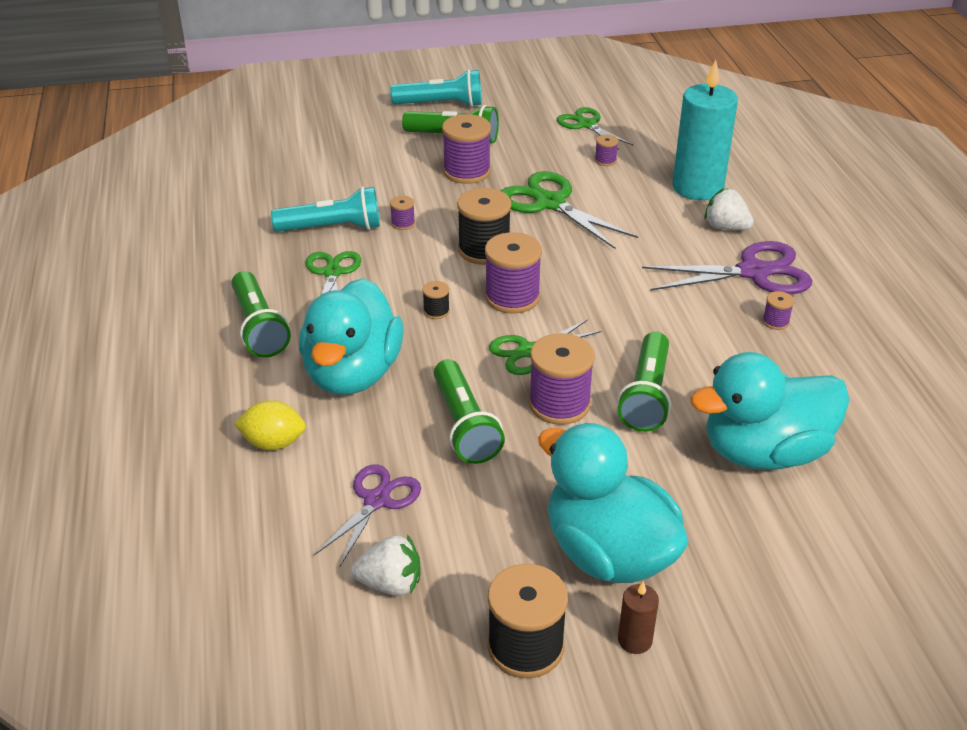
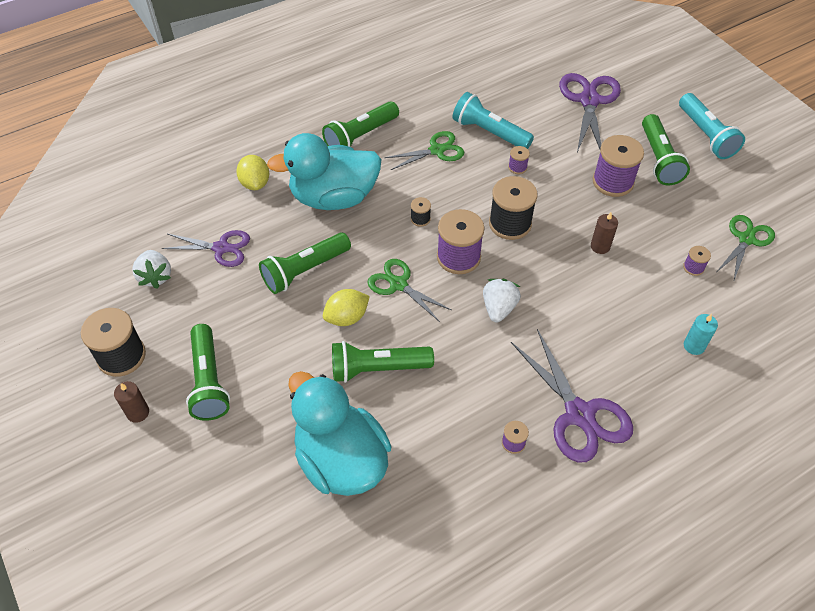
camera: 70 degrees right, 15 degrees up
turquoise flashlight [271,187,380,232] -> turquoise flashlight turned 150 degrees clockwise [453,92,534,149]
green scissors [501,171,638,249] -> brown candle [591,212,618,254]
purple spool [529,333,595,425] -> yellow lemon [323,289,370,326]
turquoise duck [538,423,689,583] -> green flashlight [186,324,230,421]
turquoise candle [673,60,738,200] -> turquoise candle [684,314,718,355], size x0.43
white strawberry [704,188,754,230] -> white strawberry moved to [483,279,521,322]
none -> purple scissors [559,73,621,152]

